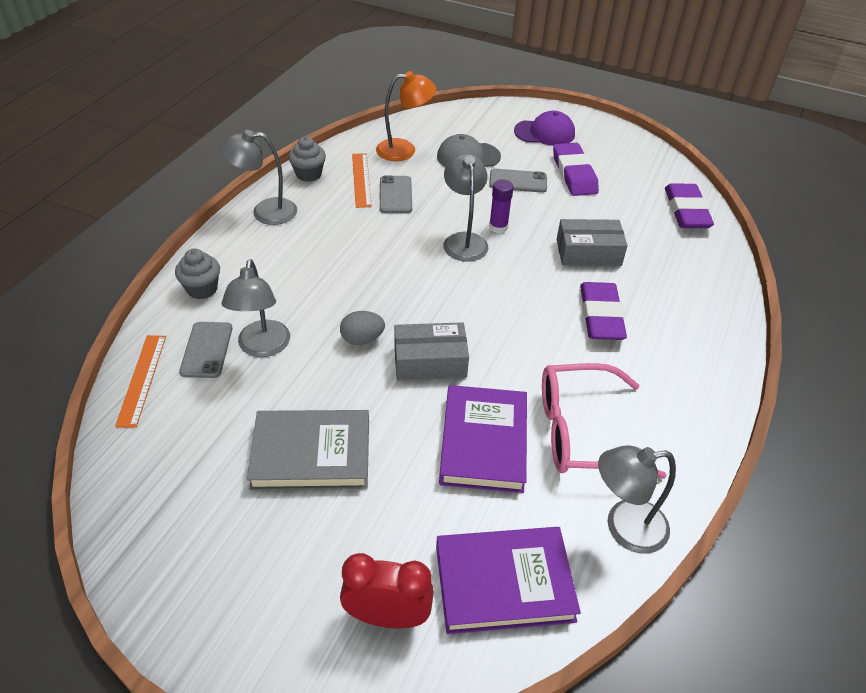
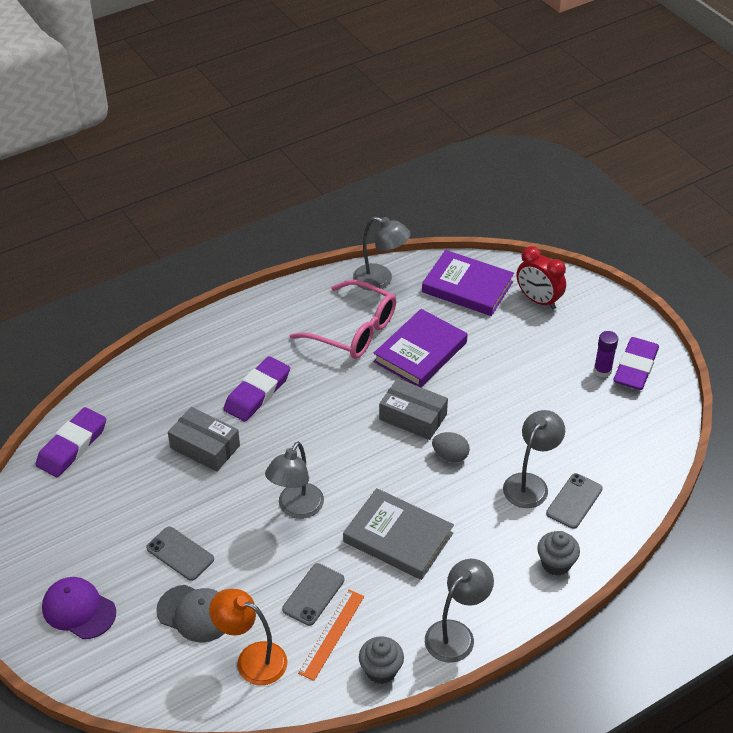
camera: 145 degrees left, 0 degrees up
orange ruler [115,335,166,428] -> none
grey lamp [220,130,297,225] -> grey lamp turned 75 degrees counterclockwise [425,559,494,663]
grey book [247,410,369,490] -> grey book moved to [343,488,454,580]
purple glue stick [489,179,514,233] -> purple glue stick moved to [594,331,618,378]
purple eraser [553,143,599,196] -> purple eraser moved to [614,337,659,390]

